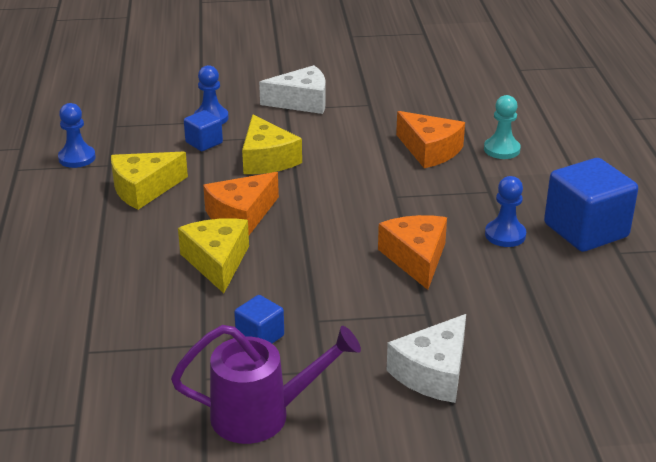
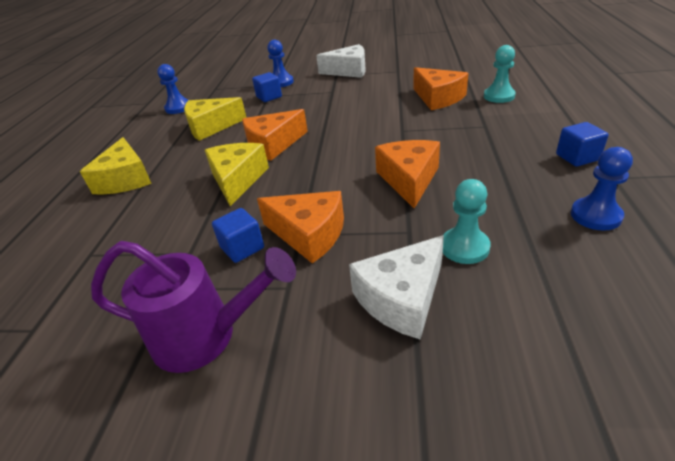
camera: 15 degrees right, 5 degrees up
yellow cheese [242,115,302,174] -> yellow cheese moved to [80,137,152,194]
blue pawn [485,176,526,247] -> blue pawn moved to [571,147,633,231]
blue cube [544,158,638,252] -> blue cube [556,122,609,167], size x0.50
none -> orange cheese [257,191,344,263]
none -> turquoise pawn [443,179,491,264]

